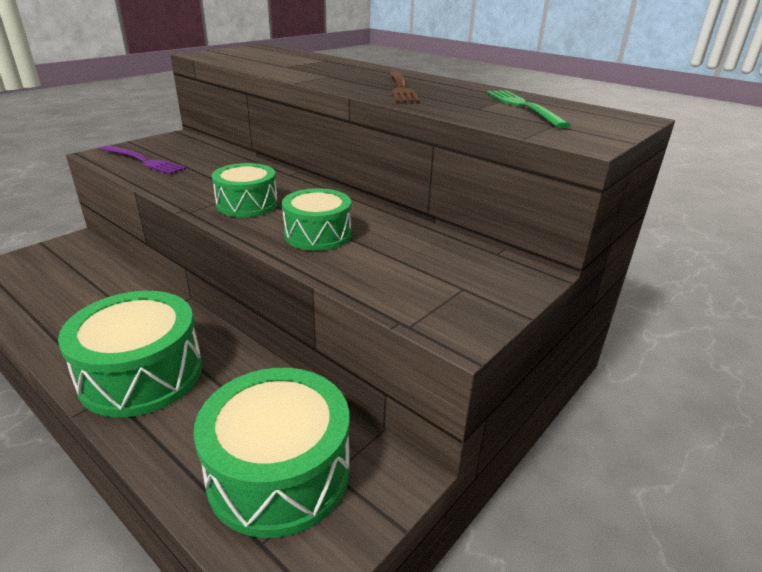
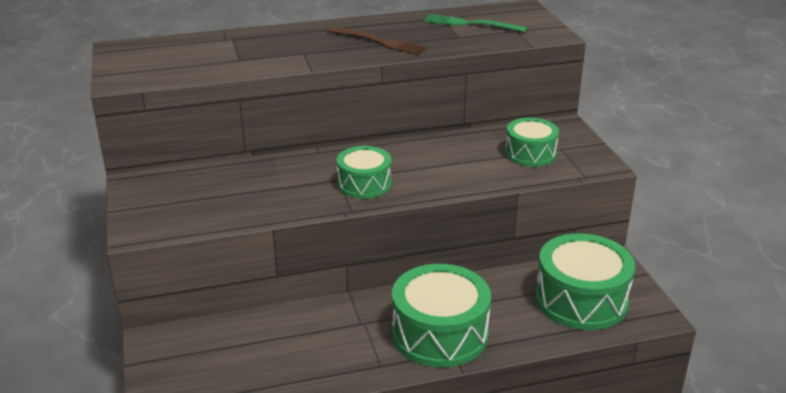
camera: 55 degrees left, 0 degrees up
purple fork [101,145,186,175] -> none
green drum [282,188,351,251] -> green drum moved to [505,118,559,167]

